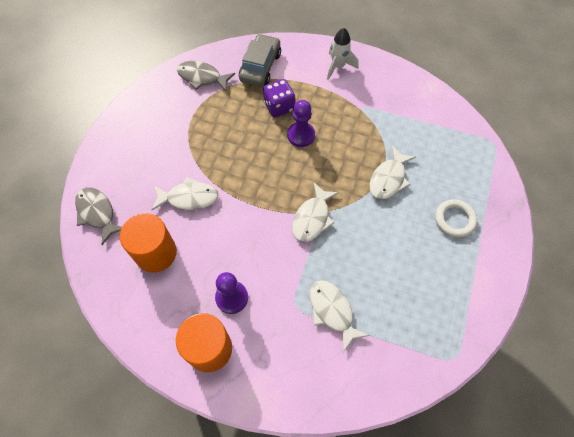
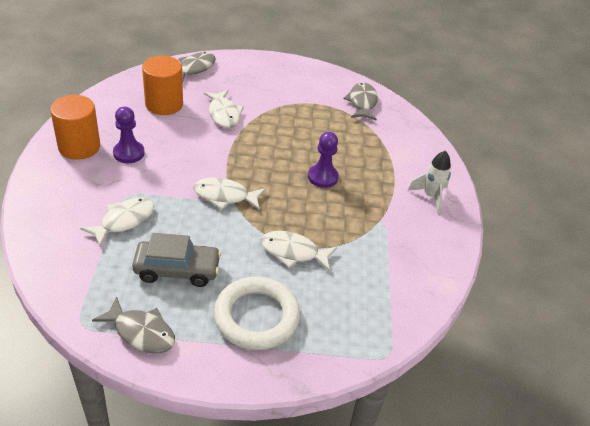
camera: 70 degrees right, 20 degrees down
grey car [239,34,281,87] -> grey car moved to [132,233,221,287]
purple dice [263,79,295,117] -> none
white ring [435,199,477,238] -> white ring [214,277,300,350], size x1.68
none -> grey fish [92,296,175,354]

